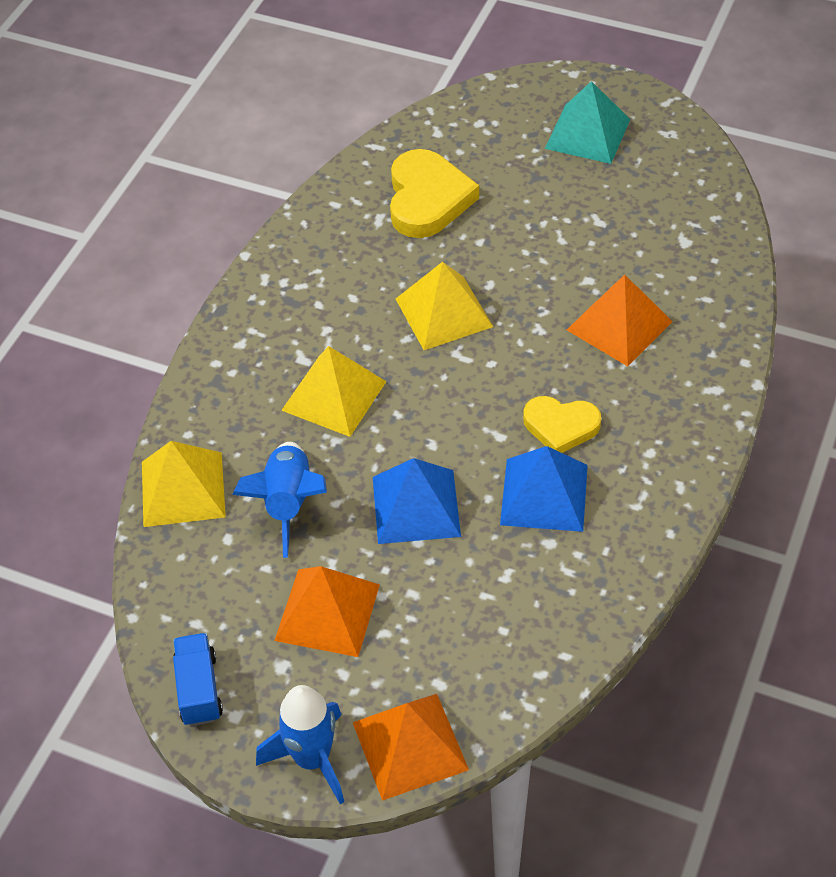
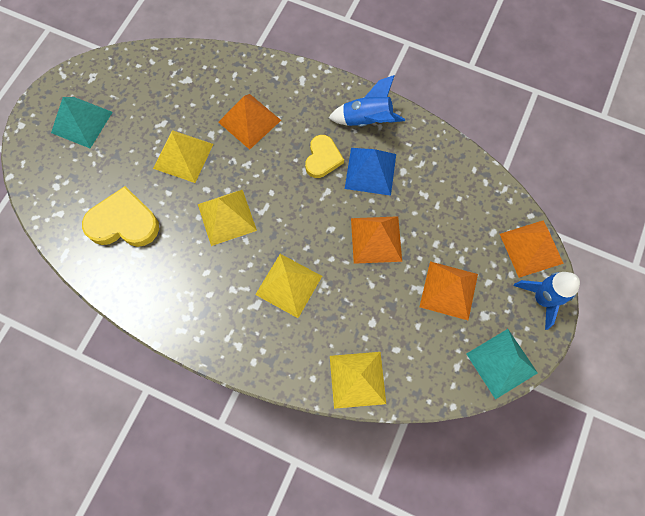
camera: 90 degrees left, 20 degrees up
blue truck [173,633,223,726] -> turquoise pyramid [466,329,538,400]
blue rocket [232,442,327,558] -> blue rocket moved to [329,75,405,127]
blue pyramid [373,458,461,544] -> orange pyramid [351,216,402,264]
none -> yellow pyramid [153,130,213,183]

